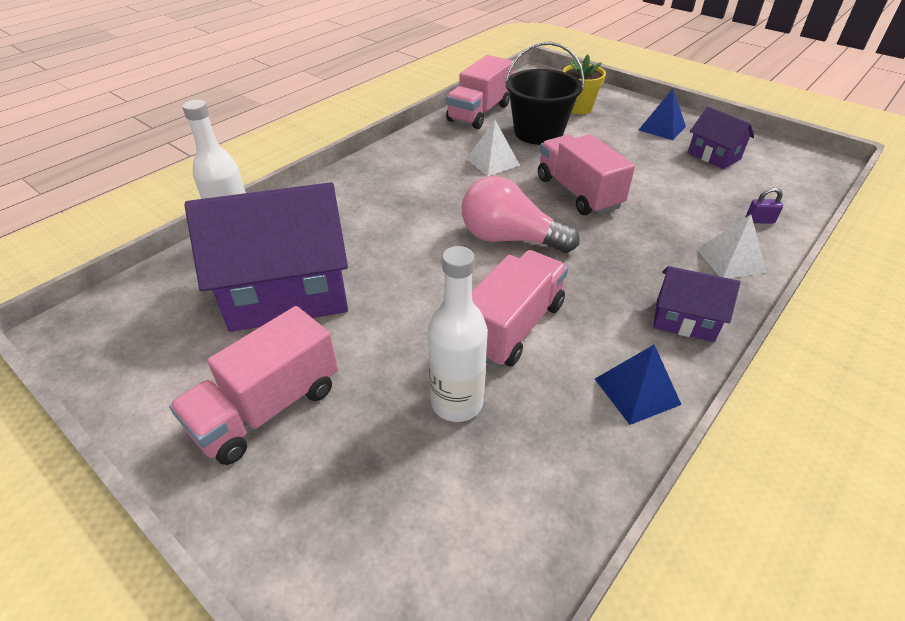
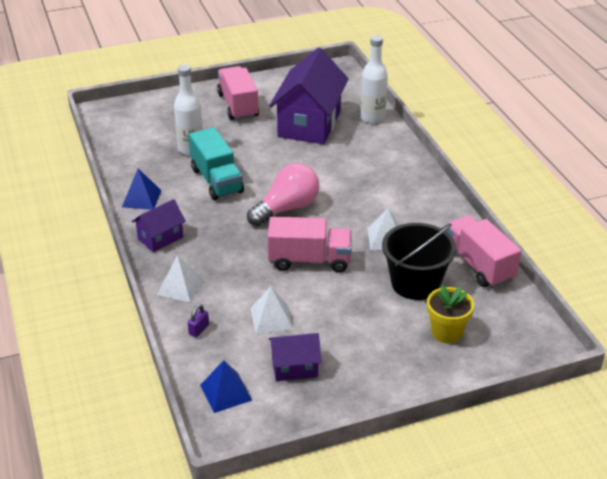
camera: 120 degrees right, 5 degrees down
pink truck [472,250,568,367] -> turquoise truck [189,127,244,200]
blue pyramid [639,88,686,140] -> blue pyramid moved to [200,360,252,413]
none -> white pyramid [250,287,293,334]

